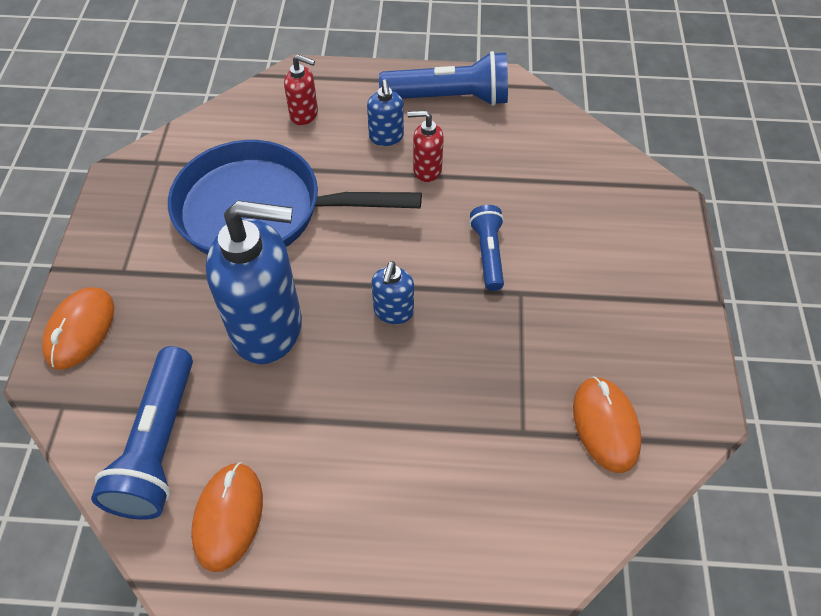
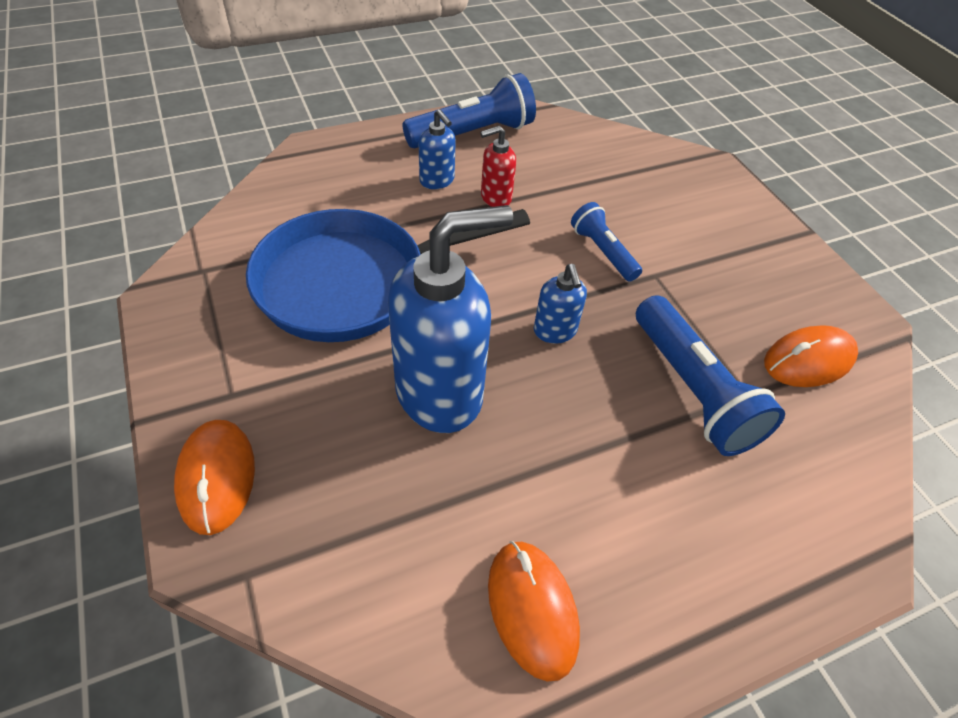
camera: 30 degrees left, 5 degrees down
blue flashlight [91,346,193,520] -> blue flashlight moved to [636,295,785,456]
red soap dispenser [284,55,318,125] -> none
orange mouse [573,376,642,473] -> orange mouse turned 75 degrees counterclockwise [764,325,858,387]

